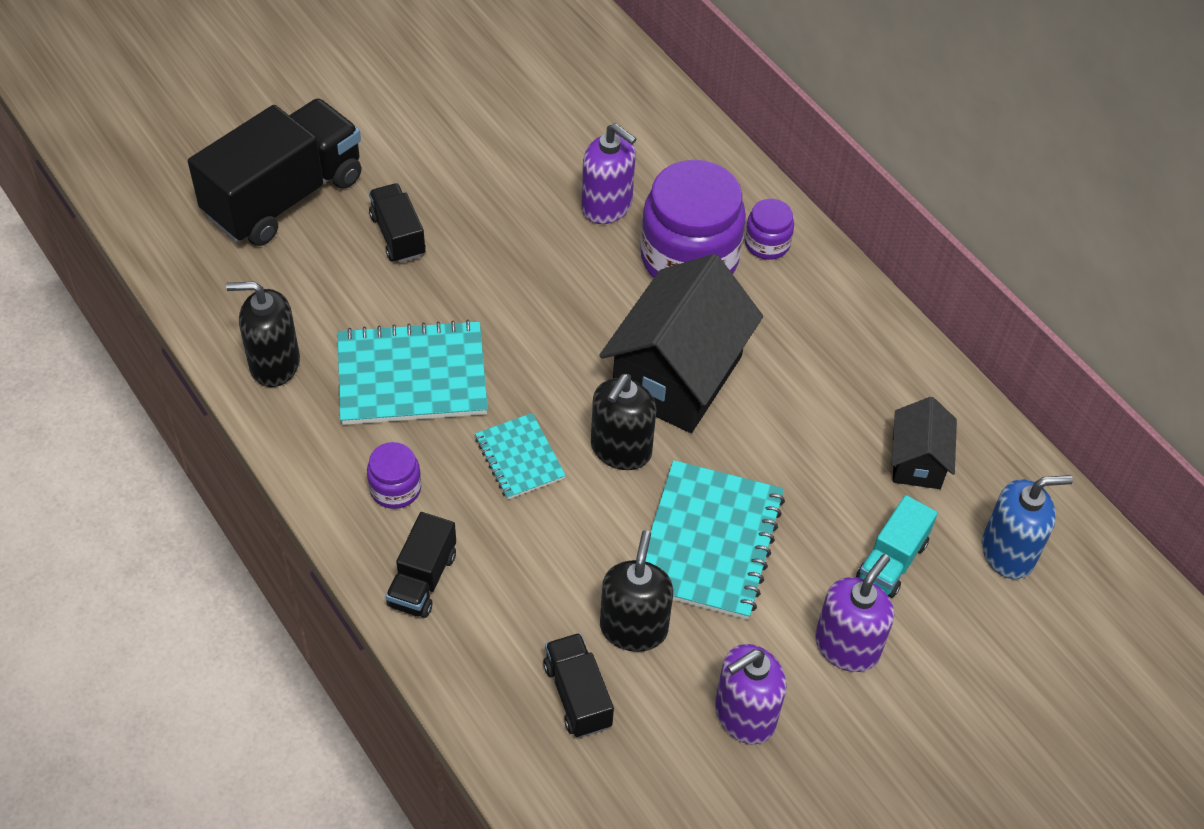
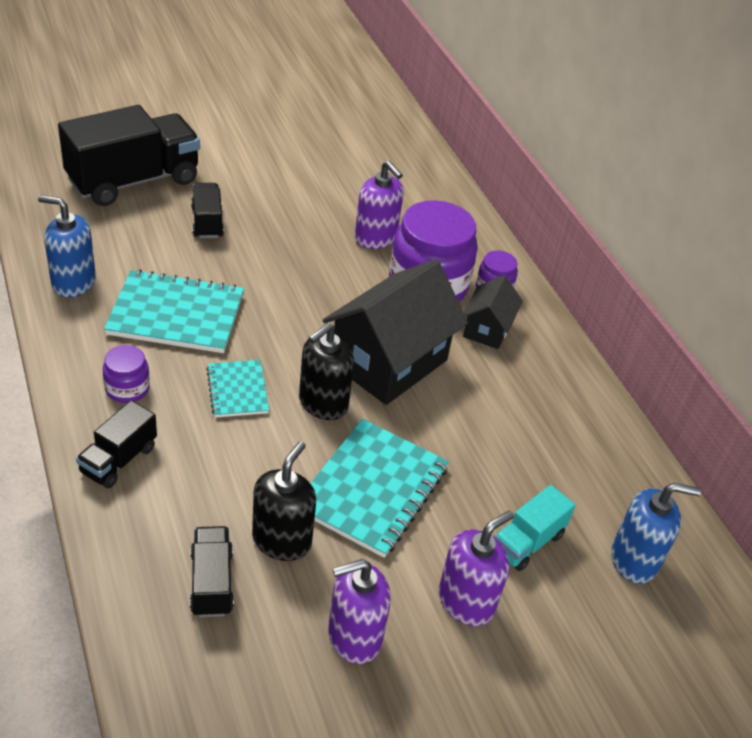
camera: 10 degrees right, 10 degrees down
black soap dispenser [226,282,300,387] -> blue soap dispenser [38,195,96,298]
black house [892,397,957,489] -> black house moved to [463,275,523,349]

